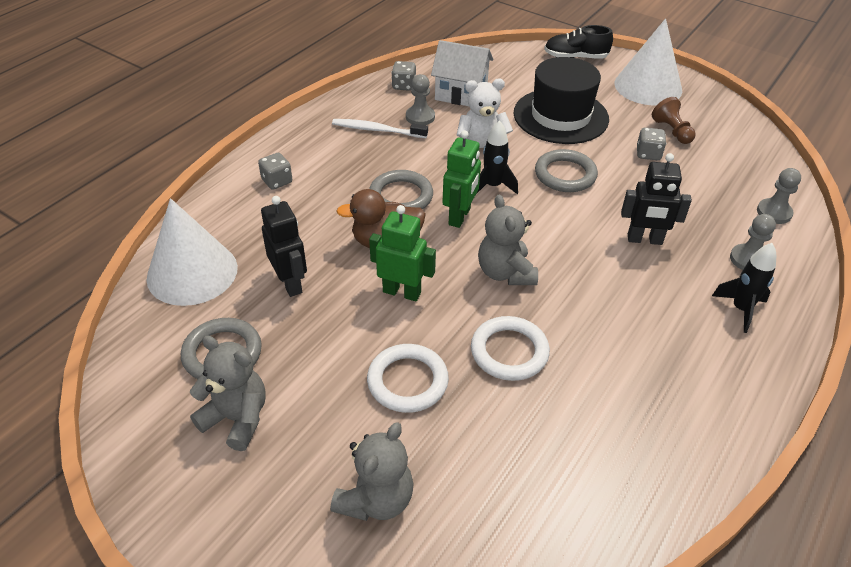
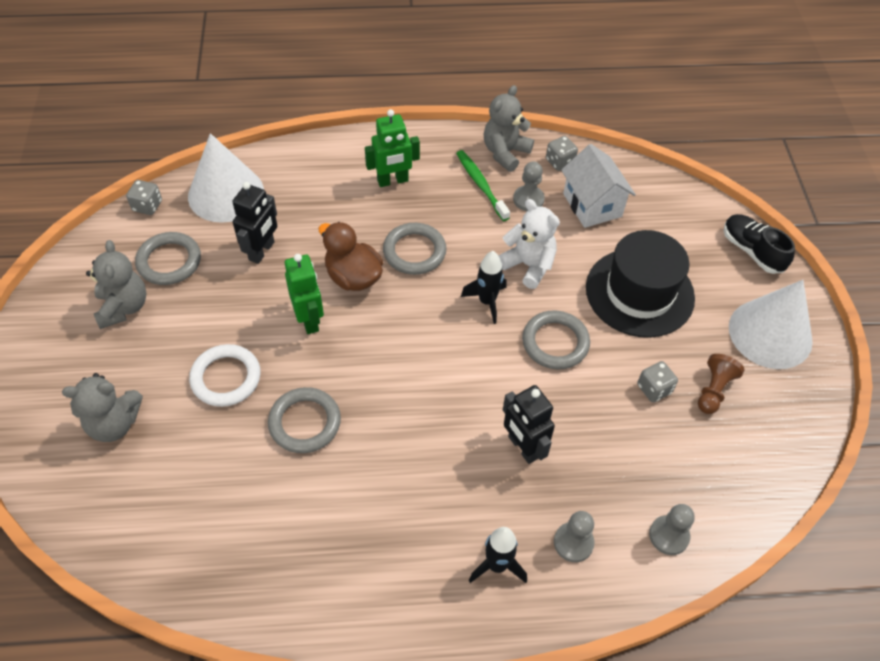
camera: 50 degrees right, 10 degrees up
grey dice [258,153,292,190] -> grey dice moved to [126,180,162,215]
white toothbrush [332,119,428,138] -> green toothbrush [456,150,510,221]
green robot [442,130,481,228] -> green robot moved to [365,109,420,187]
white ring [471,316,550,381] -> grey ring [268,387,341,453]
grey teddy bear [478,194,538,285] -> grey teddy bear moved to [484,85,534,172]

